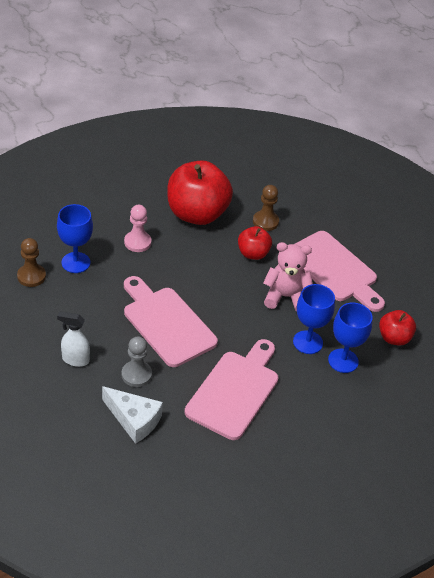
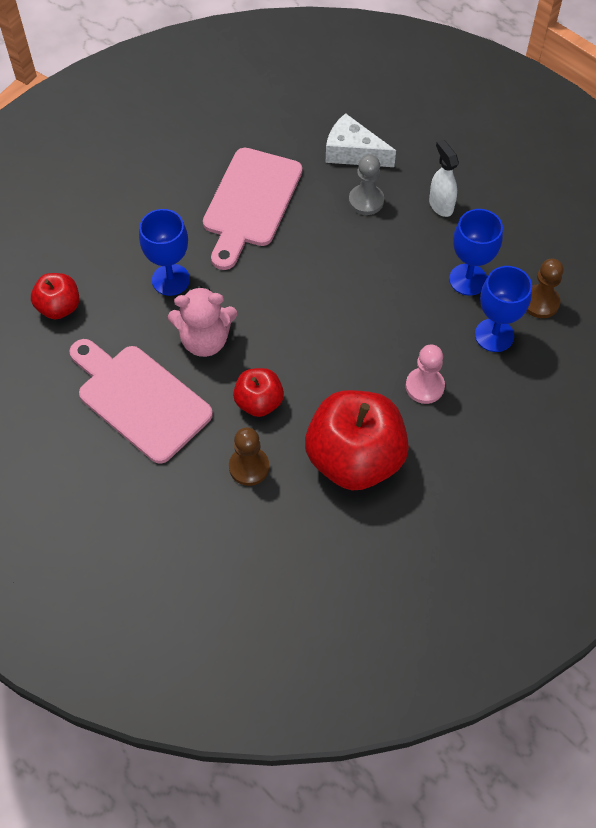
camera: 175 degrees right, 15 degrees up
white spray bottle [57,311,90,367] -> white spray bottle turned 120 degrees counterclockwise [429,139,459,217]
pink cutting board [124,276,218,367] -> none
blue goblet [328,303,372,373] -> blue goblet moved to [449,209,503,296]

